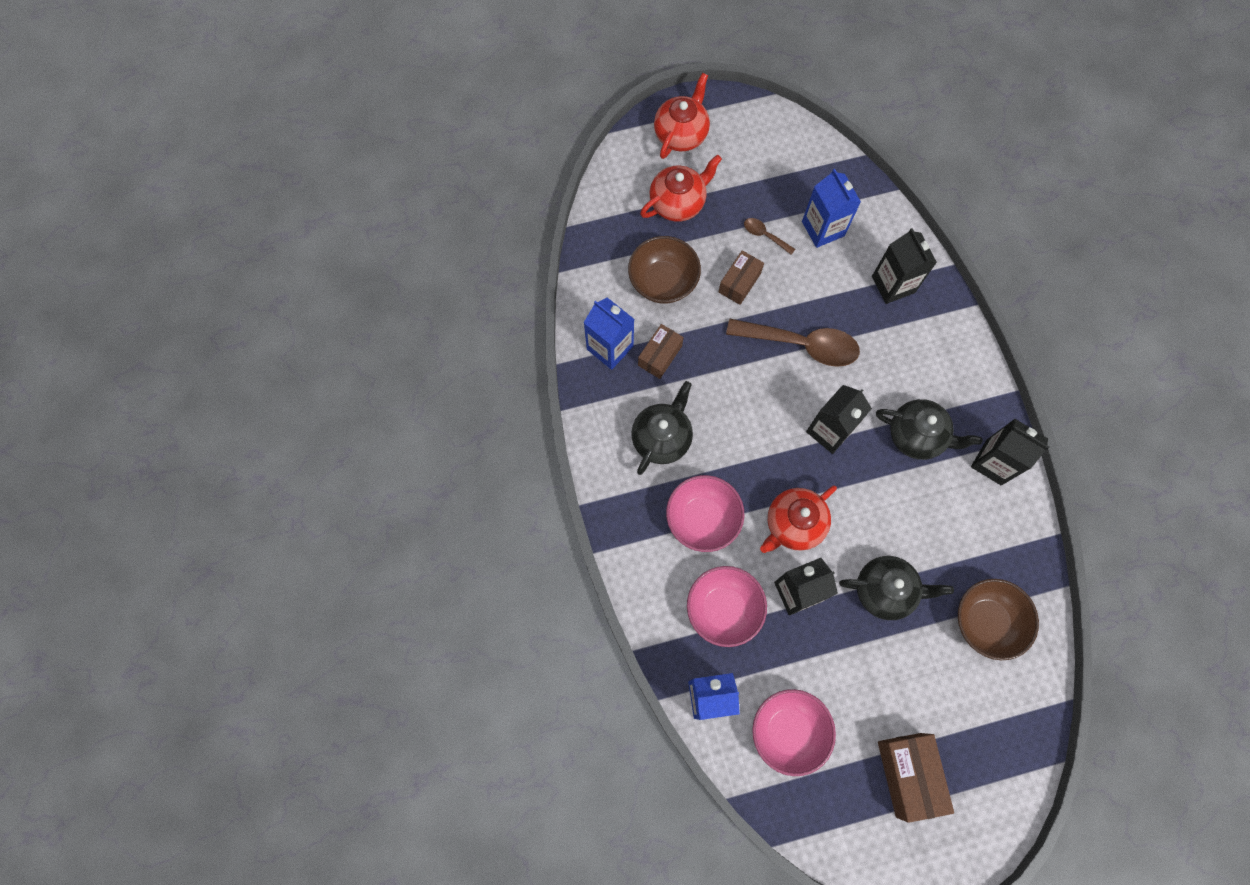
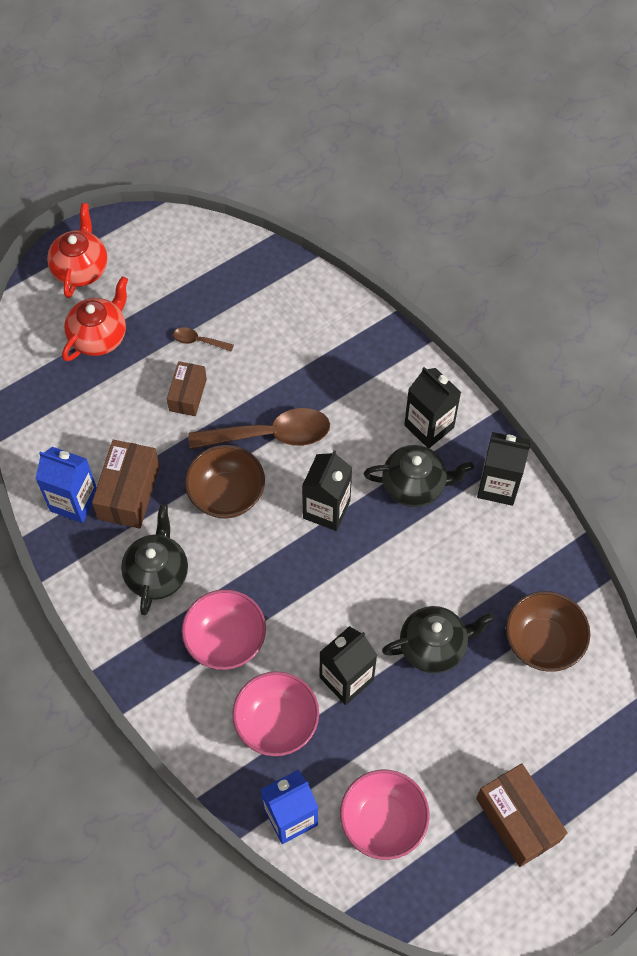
camera: 20 degrees left, 10 degrees down
brown bowl [628,236,701,304] -> brown bowl moved to [185,445,265,519]
brown box [638,324,684,379] -> brown box [92,440,160,529], size x1.55
red teapot [760,485,837,553] -> none
blue carton [802,169,861,248] -> none
black carton [872,228,937,304] -> black carton moved to [404,367,461,448]

